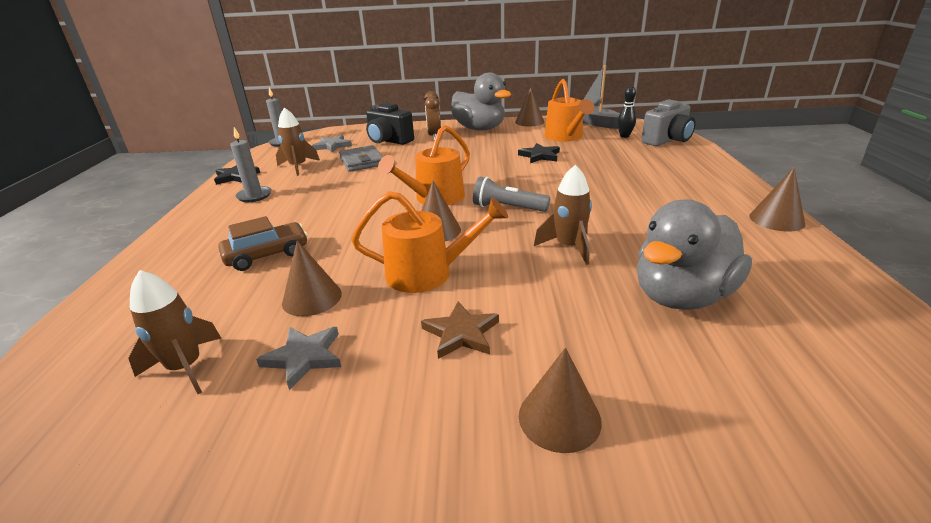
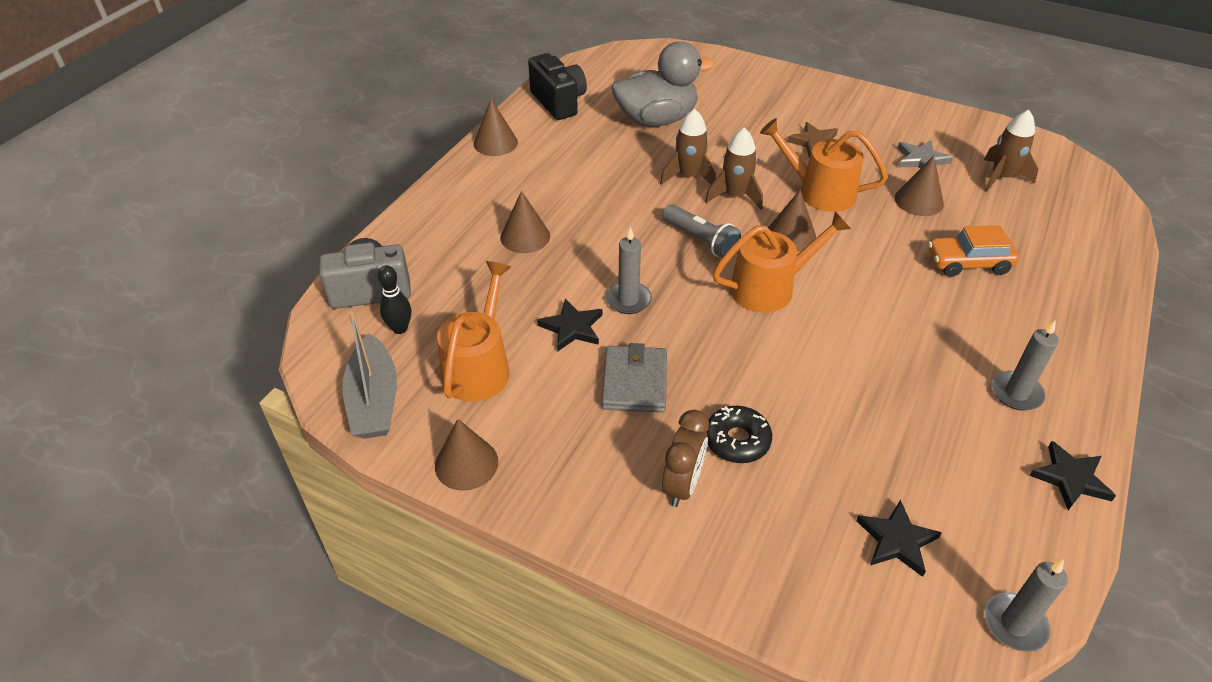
camera: 155 degrees left, 15 degrees up
brown car [219,216,308,271] -> orange car [928,225,1019,277]
brown rocket [276,107,320,176] -> brown rocket moved to [705,128,763,210]
grey star [312,135,352,153] -> black star [856,499,942,577]
grey wallet [339,145,383,172] -> grey wallet moved to [602,343,667,413]
black camera [366,103,414,145] -> black camera moved to [528,53,587,120]
grey duck [452,73,511,131] -> none
brown cone [519,348,602,453] -> brown cone moved to [500,191,550,253]
none -> grey candle [606,226,652,314]
none -> black donut [707,406,772,463]

